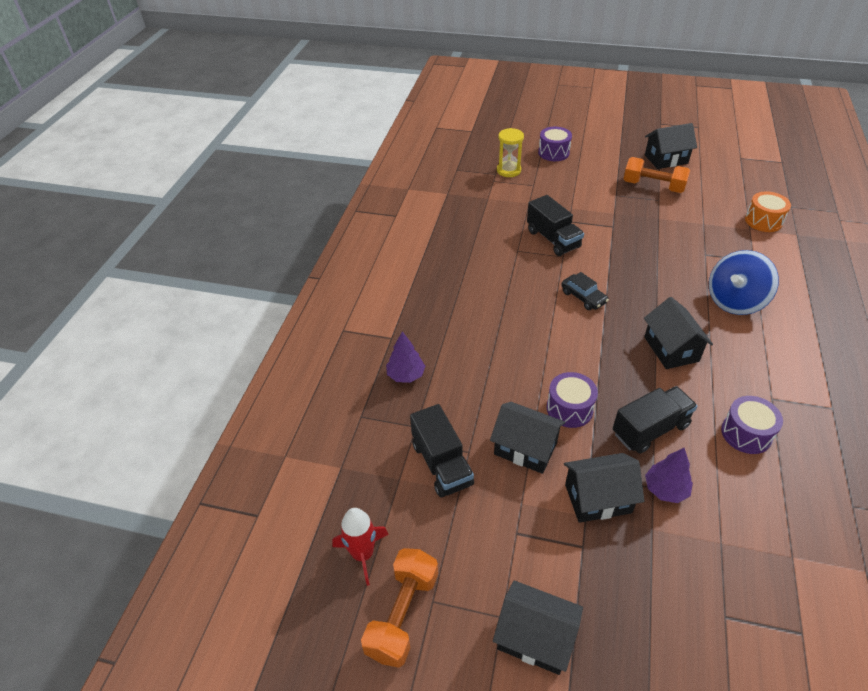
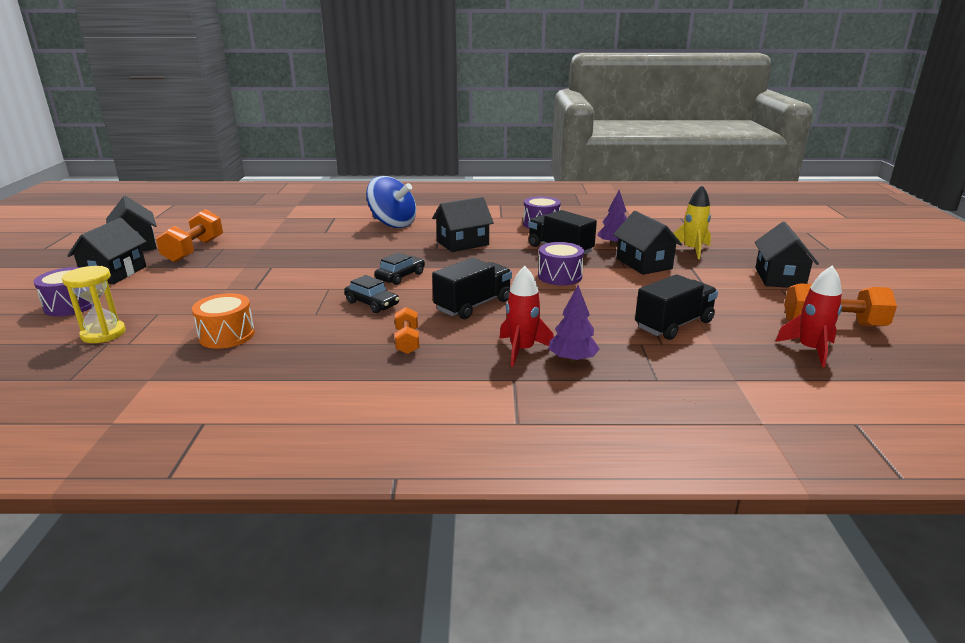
camera: 105 degrees left, 20 degrees down
black house [490,402,565,474] -> black house moved to [67,218,147,284]
black truck [527,195,584,256] -> black truck moved to [432,258,512,319]
orange drum [745,191,791,232] -> orange drum moved to [192,293,255,349]
none -> black car [344,275,399,313]
none -> orange dumbbell [395,307,420,354]
none -> red rocket [499,266,554,367]
none -> yellow rocket [673,185,711,259]

